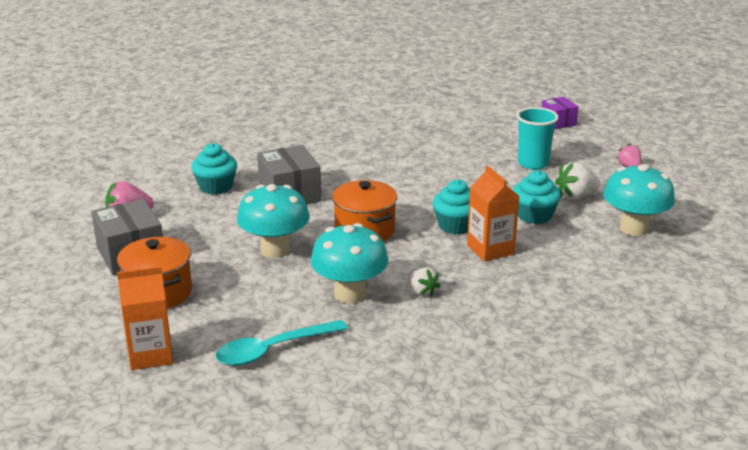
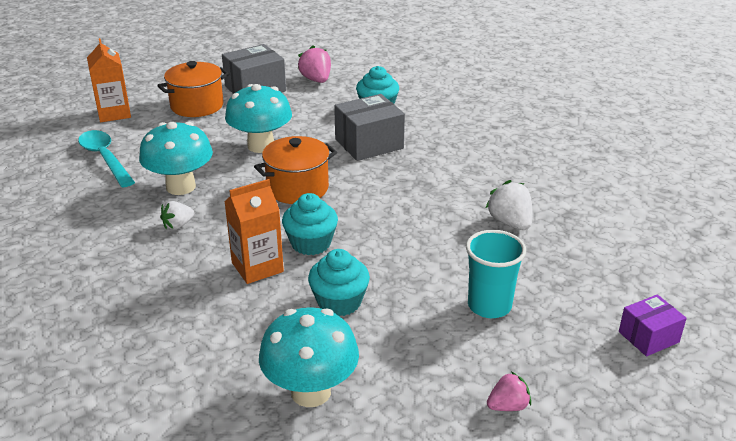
camera: 85 degrees right, 5 degrees up
white strawberry [555,162,600,200] -> white strawberry moved to [485,180,532,230]

